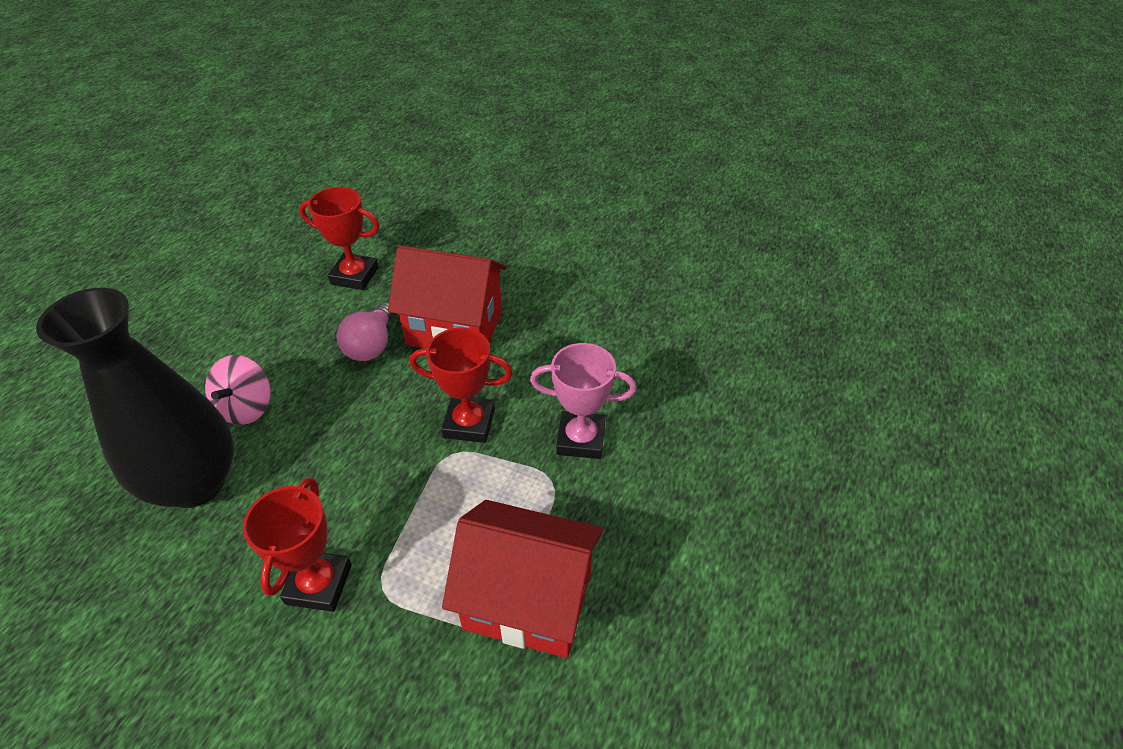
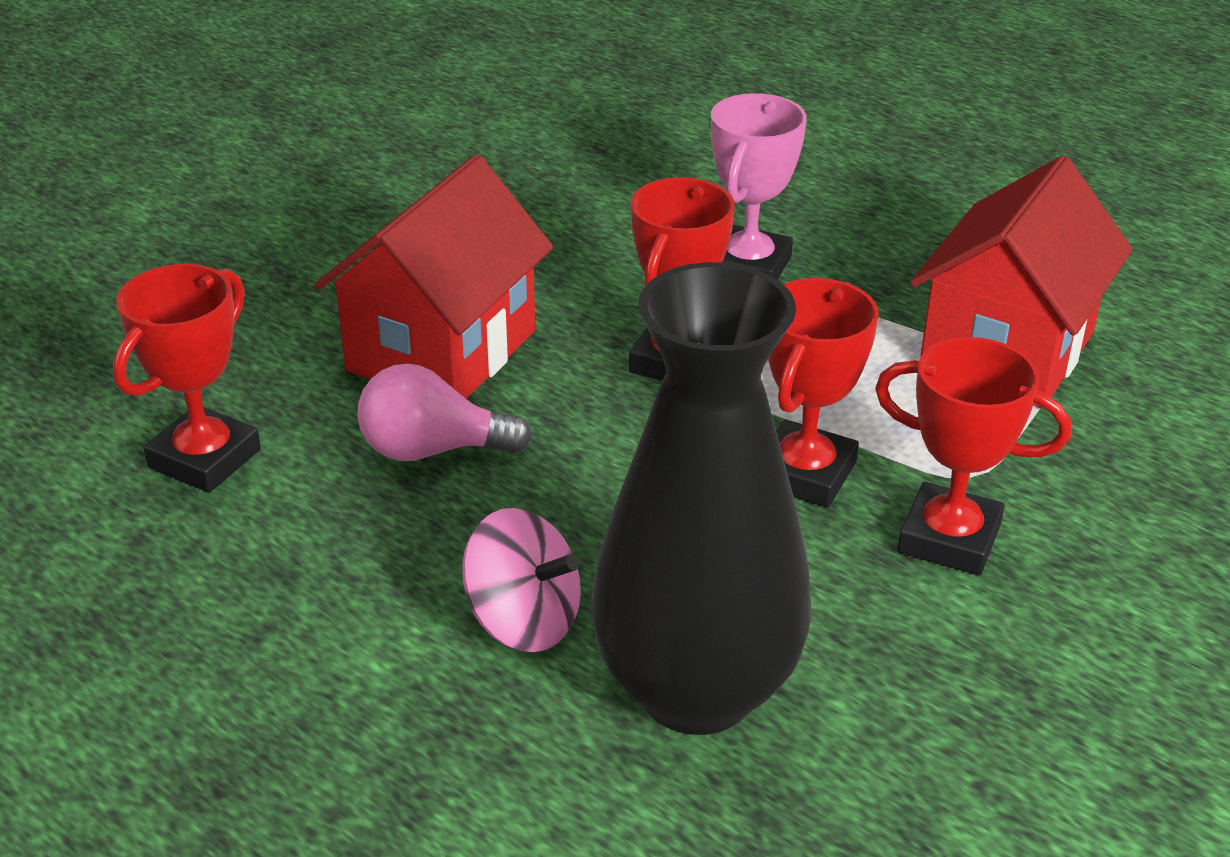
camera: 75 degrees left, 10 degrees down
pink light bulb [337,302,395,361] -> pink light bulb turned 150 degrees clockwise [357,364,532,461]
none -> red trophy [768,278,878,508]

